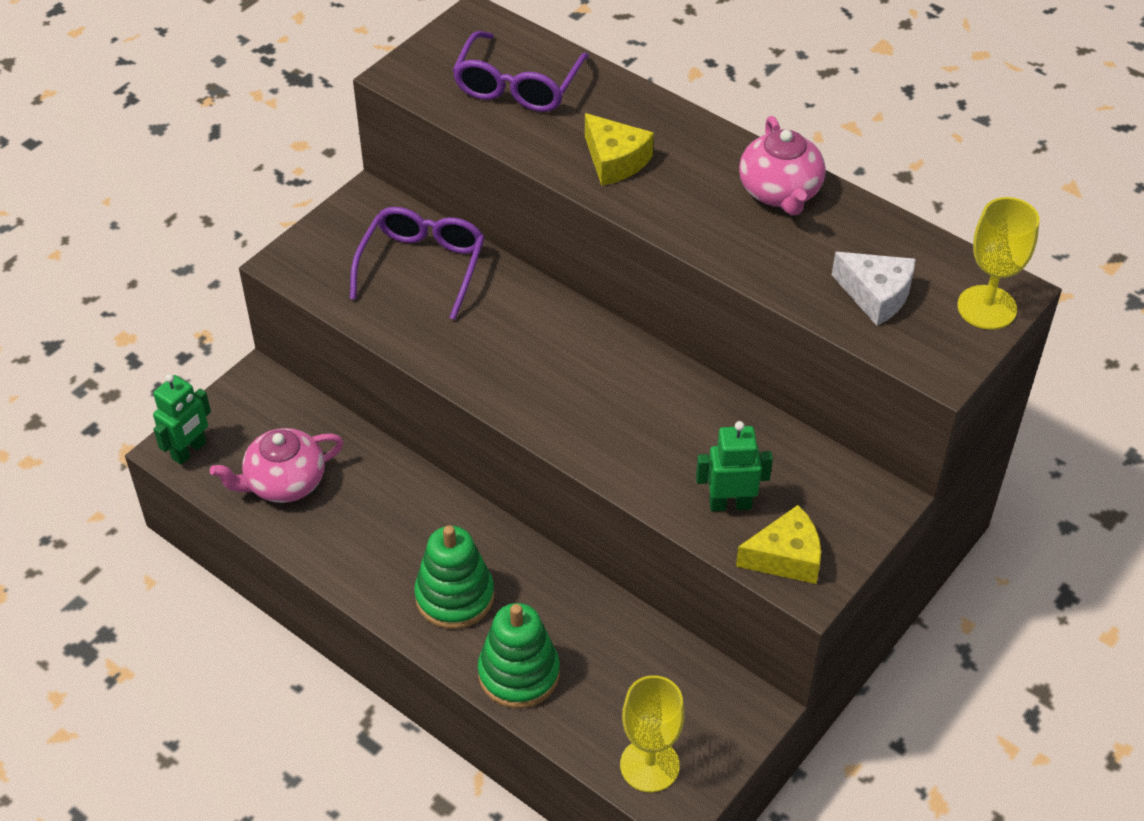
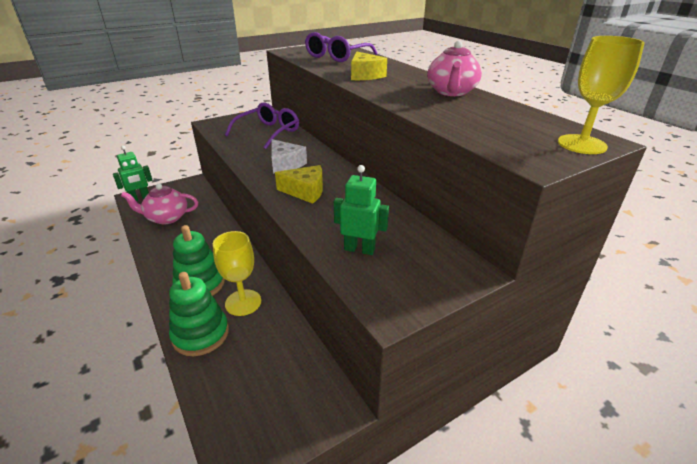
camera: 20 degrees right, 15 degrees down
yellow goblet [620,675,685,792] -> yellow goblet moved to [213,231,261,316]
yellow cheese [736,505,821,584] -> yellow cheese moved to [275,165,323,204]
white cheese [832,252,916,326] -> white cheese moved to [271,139,307,174]

